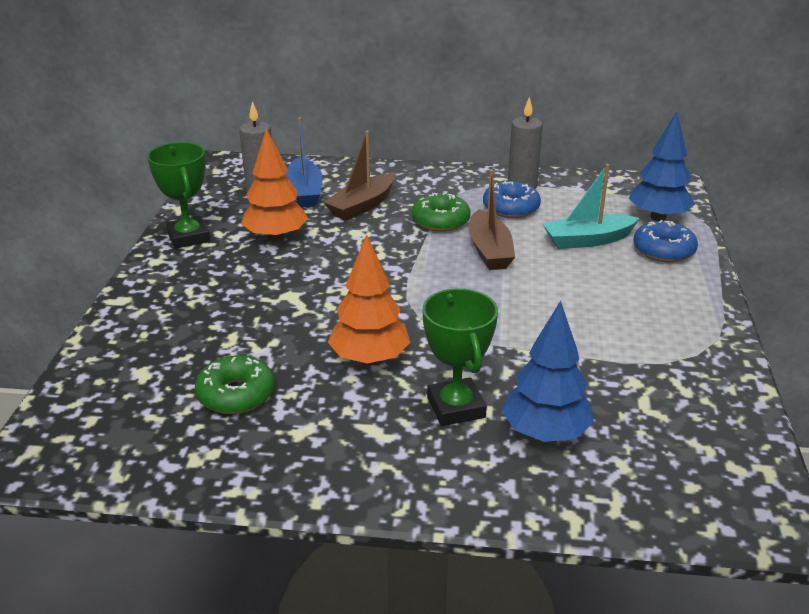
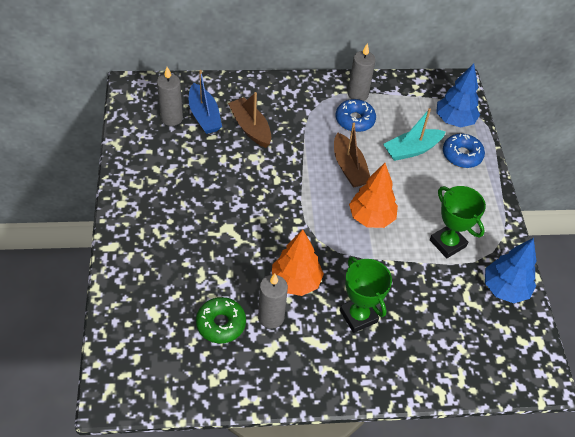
camera: 15 degrees left, 20 degrees up
green trophy [147,142,210,249] -> green trophy moved to [430,186,486,258]
orange tree [241,128,308,241] -> orange tree moved to [349,163,398,228]
brown boat [324,131,395,220] -> brown boat turned 120 degrees clockwise [228,92,271,148]
green donut [412,192,471,232] -> none
blue tree [502,301,594,442] -> blue tree moved to [485,238,536,303]
none -> grey candle [258,273,288,329]

